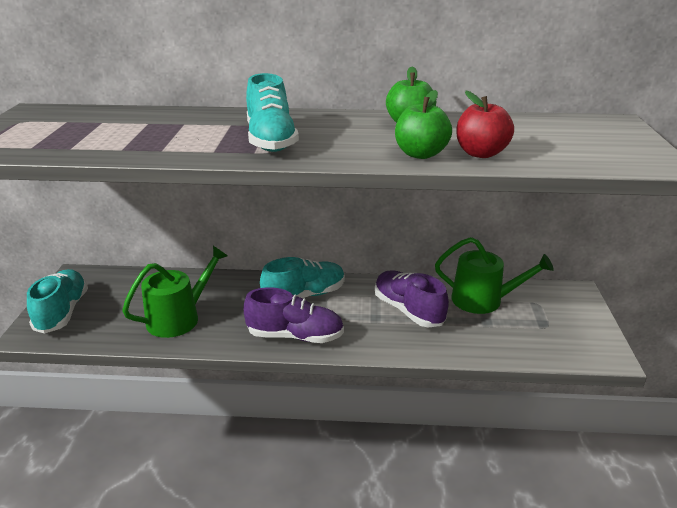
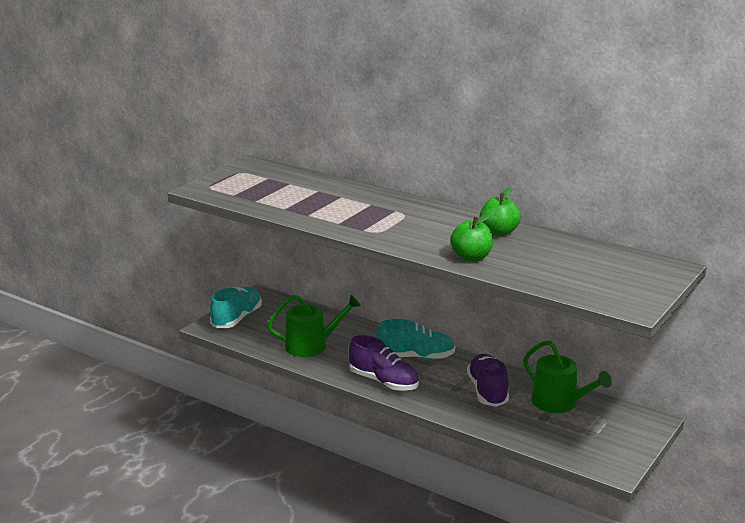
camera: 30 degrees right, 5 degrees down
turquoise shoe [246,73,299,152] -> none
red apple [456,91,514,158] -> none

